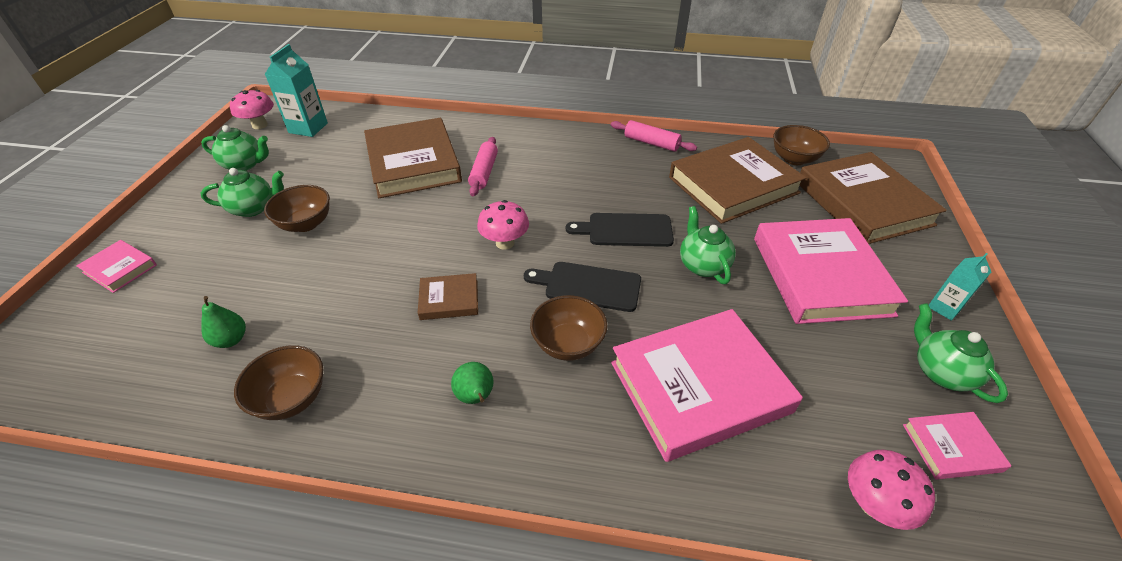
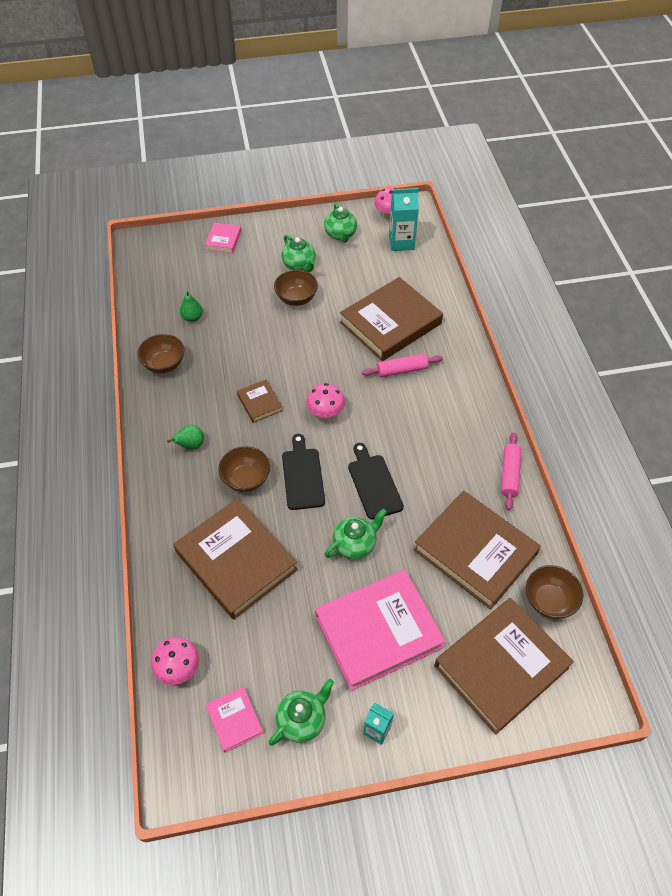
camera: 70 degrees right, 10 degrees up
pink book [611,309,803,462] -> brown book [173,498,298,620]

